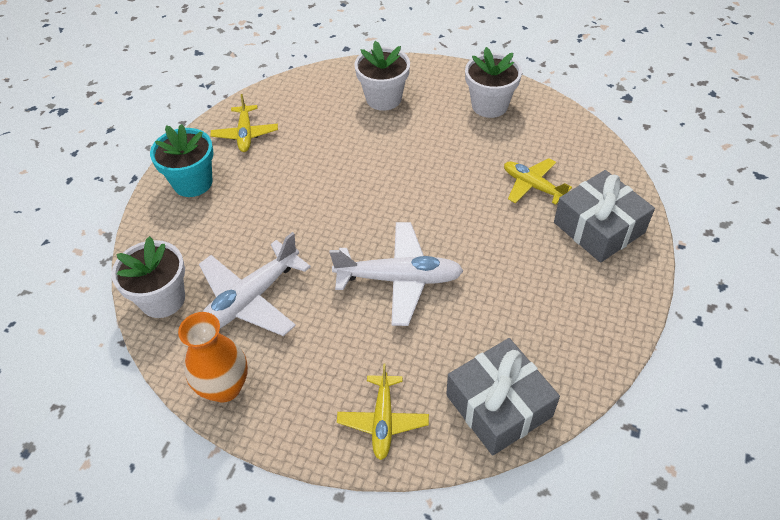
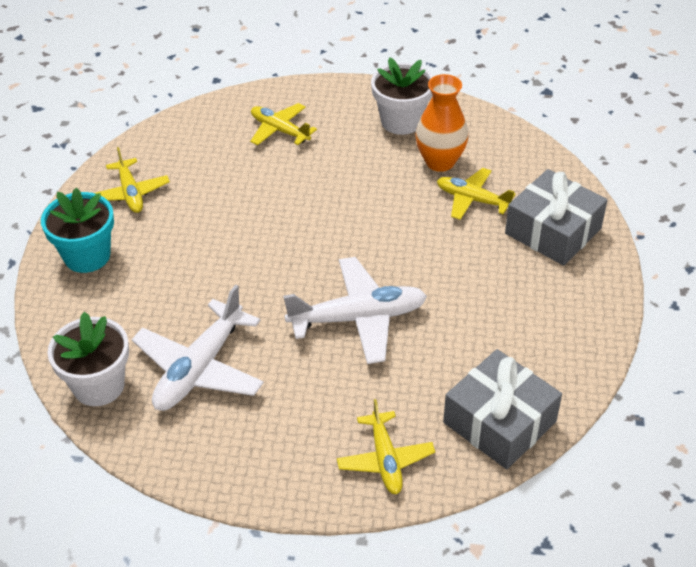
camera: 15 degrees left, 5 degrees down
orange vase [178,312,248,403] -> orange vase moved to [415,74,468,172]
white flower pot [354,41,410,111] -> yellow plane [250,103,317,146]

